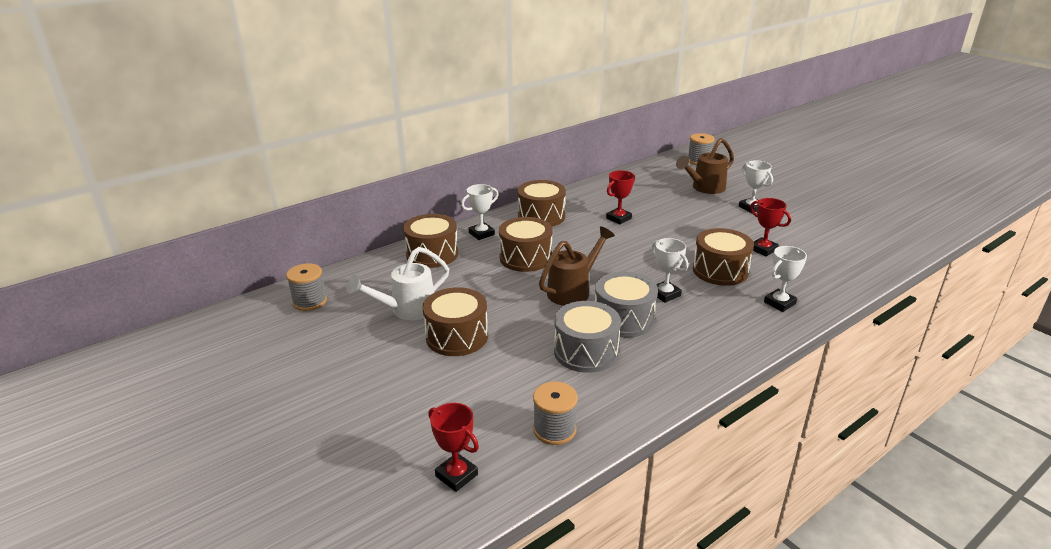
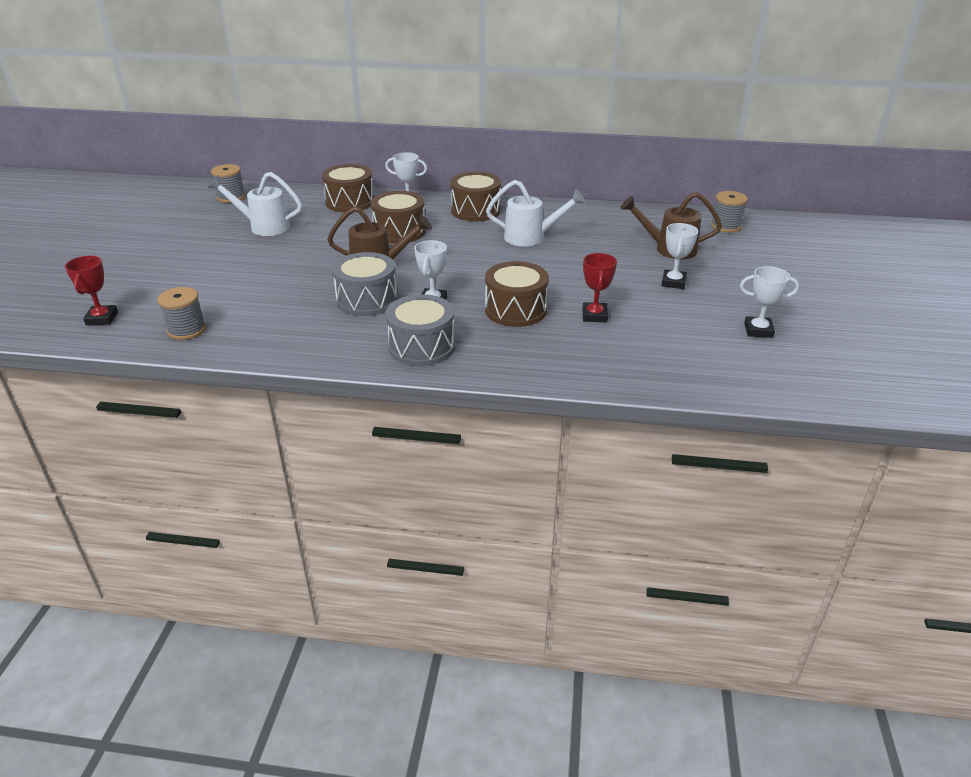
camera: 45 degrees right, 5 degrees up
brown drum [422,287,488,356] -> none
grey drum [554,301,621,373] -> grey drum moved to [385,294,455,366]
red trophy [606,170,635,224] -> white watering can [486,180,585,246]
white trophy [764,246,807,312] -> white trophy moved to [740,266,799,338]

